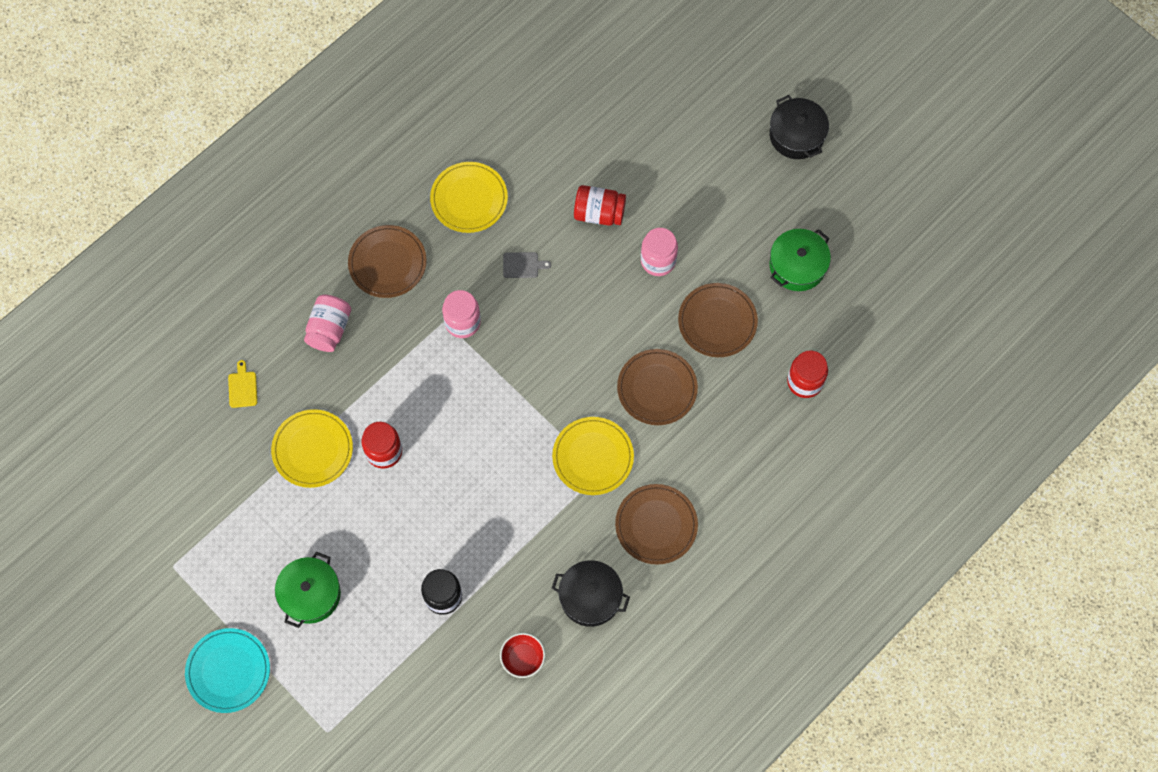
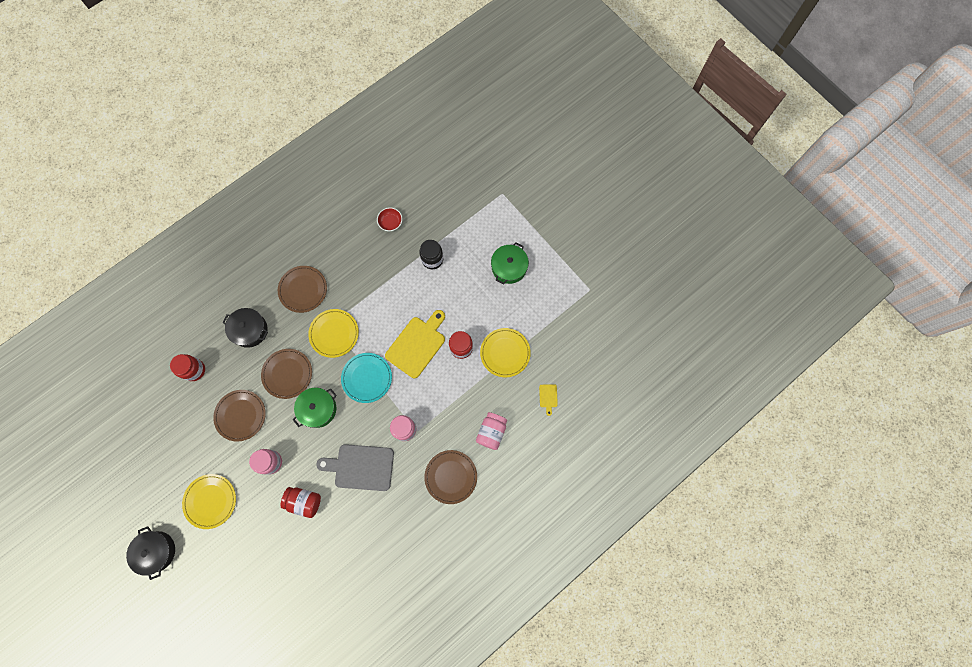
camera: 175 degrees left, 5 degrees up
turquoise plate [185,628,270,713] -> turquoise plate moved to [341,353,392,403]
yellow plate [430,162,508,233] -> yellow plate moved to [182,474,236,529]
grey cutting board [503,252,551,278] -> grey cutting board [316,444,394,491], size x2.36
black pot [552,560,630,627] -> black pot moved to [222,308,268,348]
green pot [769,229,831,291] -> green pot moved to [293,388,337,428]
none -> yellow cutting board [385,310,445,378]

